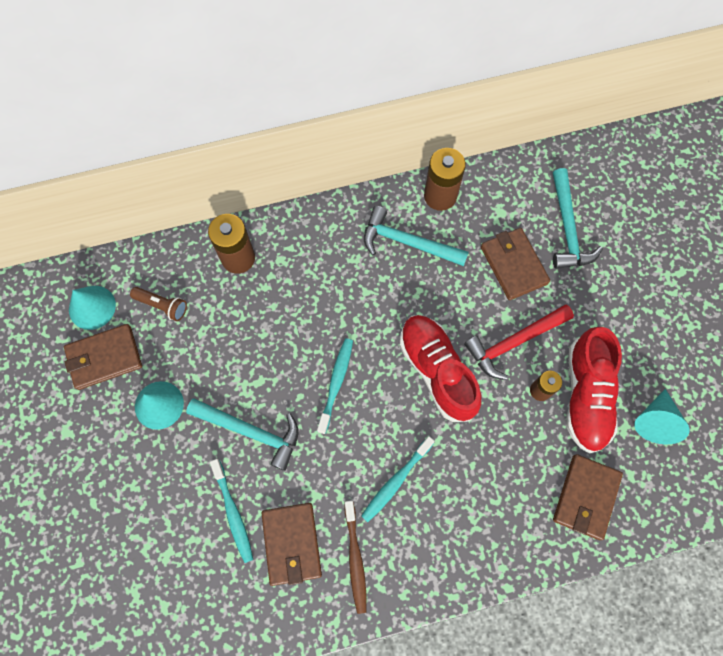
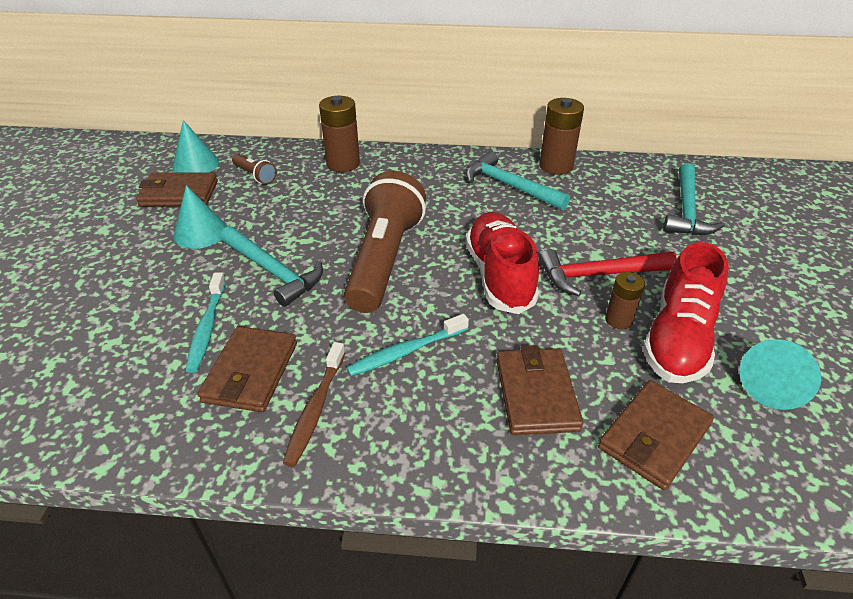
camera: 20 degrees right, 30 degrees down
turquoise toothbrush [317,338,353,434] -> brown flashlight [344,171,426,313]
brown wallet [481,228,550,300] -> brown wallet moved to [496,345,583,435]

